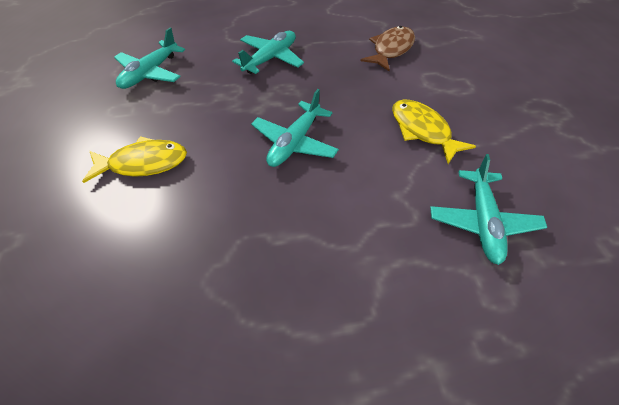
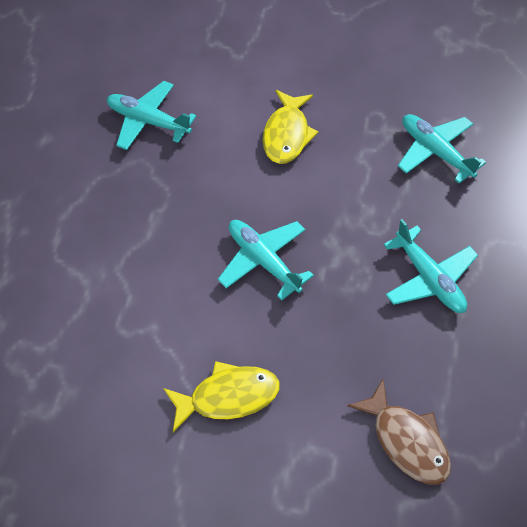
camera: 110 degrees right, 5 degrees up
turquoise plane [430,154,547,265] -> turquoise plane moved to [107,81,196,150]

